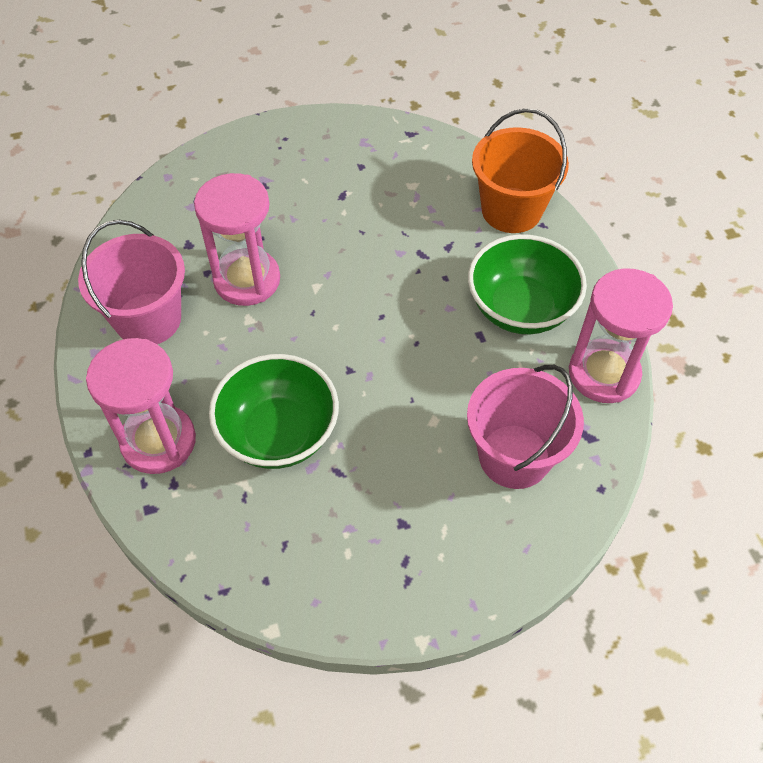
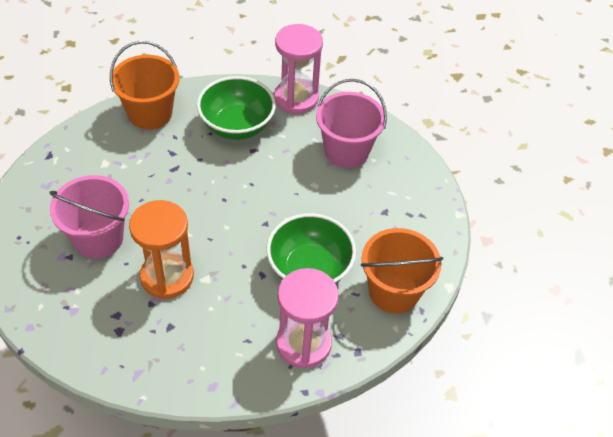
camera: 85 degrees left, 5 degrees down
pink bucket [78,220,185,344] -> pink bucket moved to [49,175,129,259]
pink hourglass [194,173,280,306] -> orange hourglass [129,200,194,299]
none -> orange bucket [361,228,443,314]

